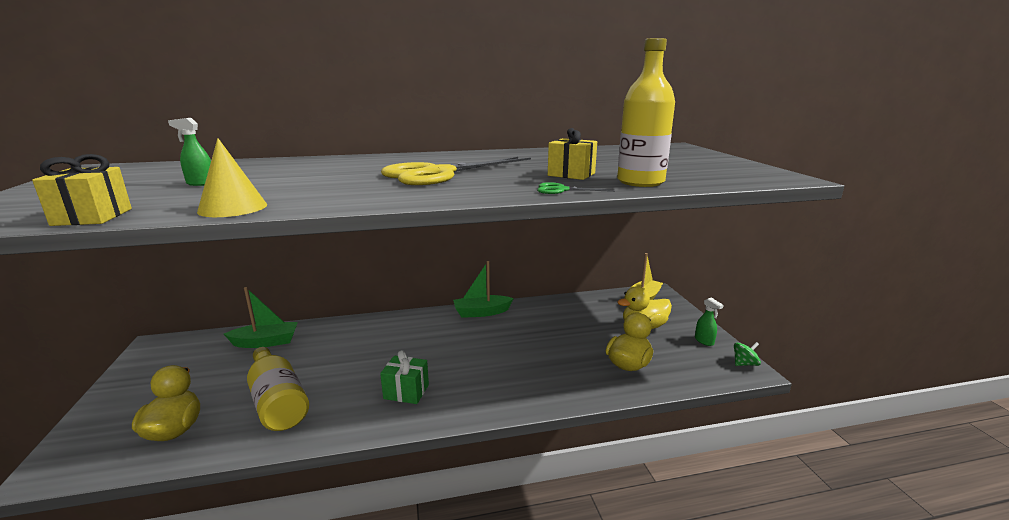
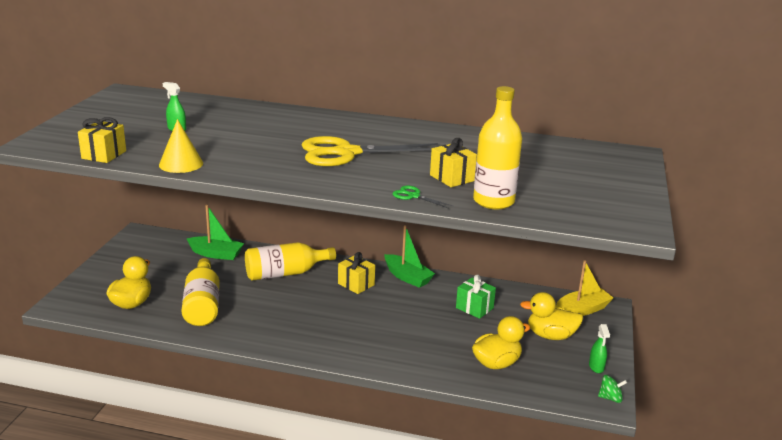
camera: 25 degrees right, 5 degrees up
green gift [380,350,429,404] -> green gift moved to [456,275,496,319]
green boat [453,261,514,318] -> green boat turned 150 degrees counterclockwise [385,226,435,288]
none -> yellow bottle [245,242,336,281]
none -> yellow gift [338,252,375,294]

